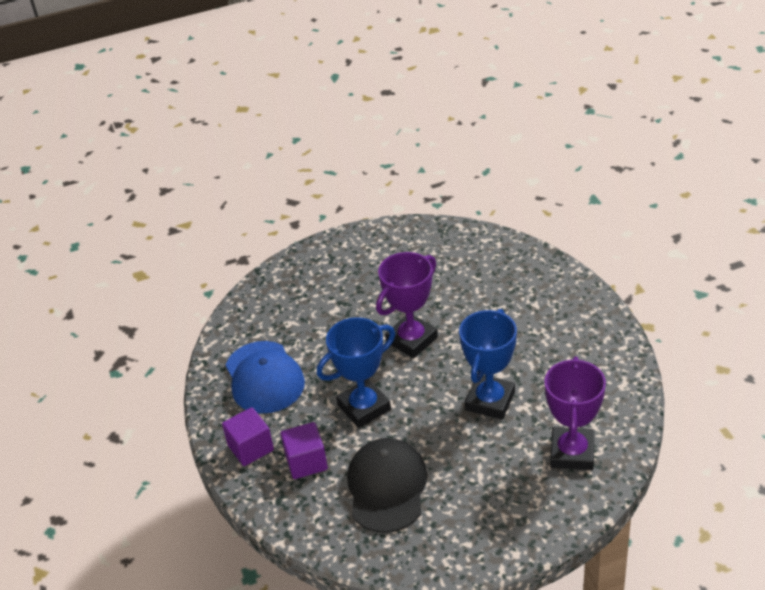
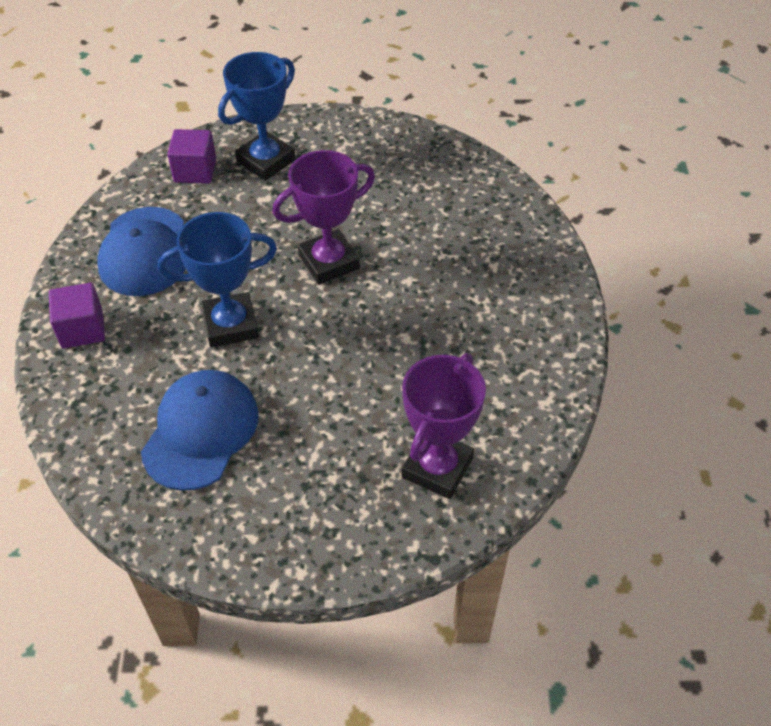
camera: 15 degrees right, 10 degrees up
purple cube [280,422,328,479] -> purple cube moved to [167,129,216,184]
black cap [347,438,427,533] -> blue cap [141,370,259,491]
blue trophy [459,309,517,420] -> blue trophy moved to [218,52,295,181]

